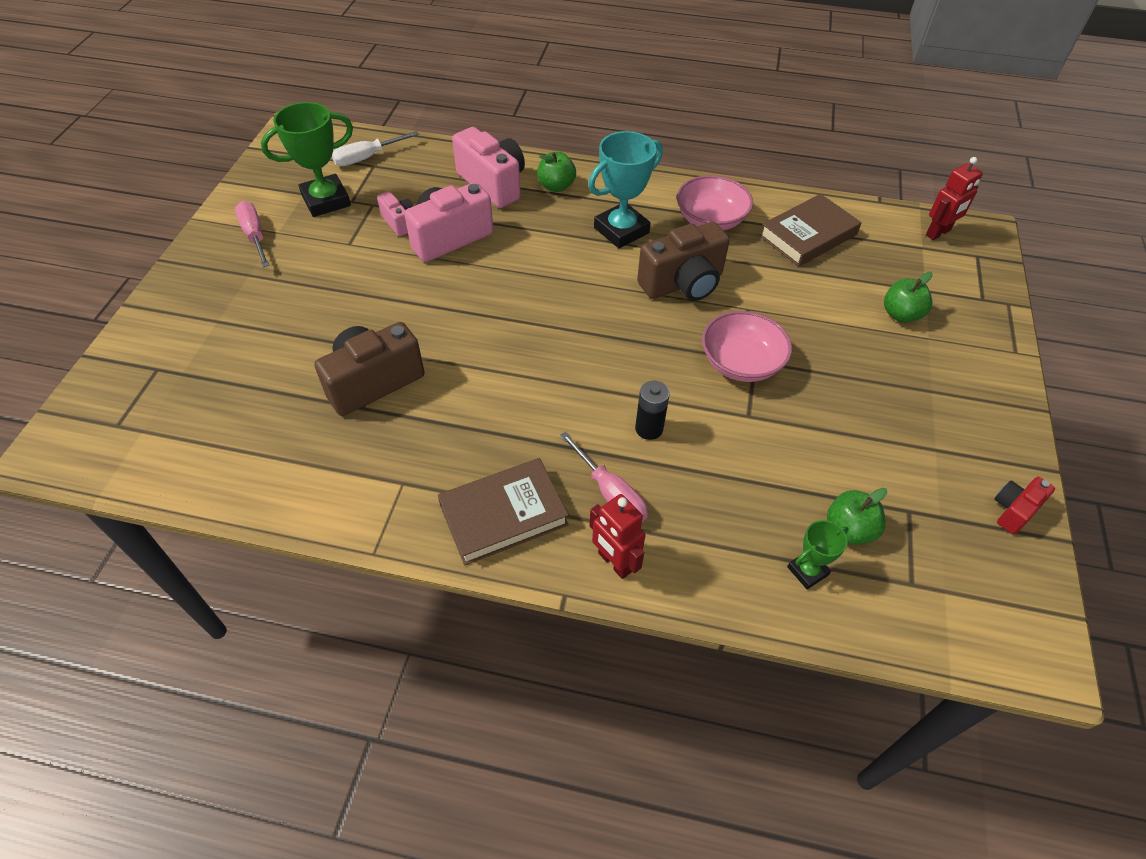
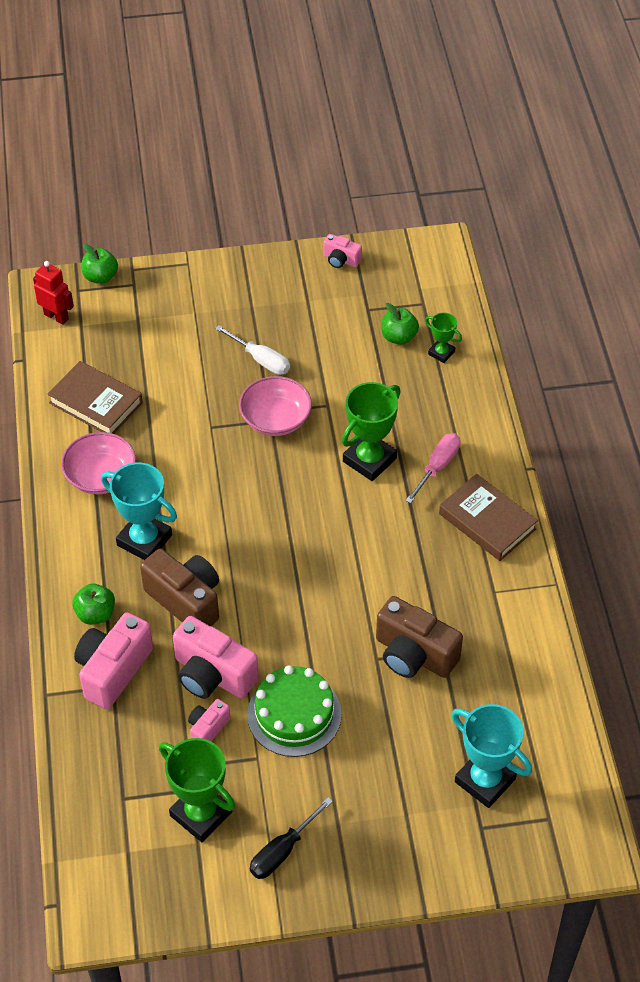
camera: 110 degrees left, 0 degrees up
pink screwdriver [235,201,270,267] -> black screwdriver [250,797,333,879]
white screwdriver [332,131,419,166] -> white screwdriver moved to [215,325,290,375]
red robot [589,494,646,579] -> none
black battery [635,381,670,440] -> green trophy [342,382,401,481]
brown camera [637,222,730,301] -> brown camera moved to [140,549,219,626]
green apple [884,272,933,323] -> green apple moved to [82,244,118,284]
red camera [994,477,1055,534] -> pink camera [324,234,362,268]
none -> green cake [247,666,342,757]
none -> turquoise trophy [451,704,532,808]

